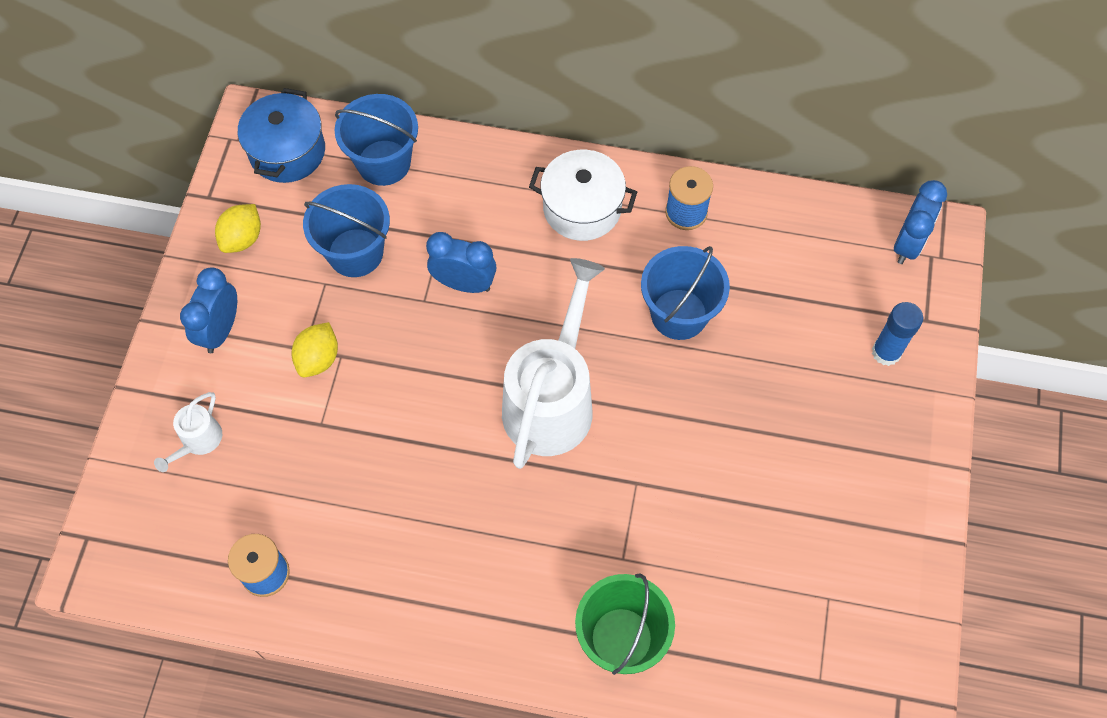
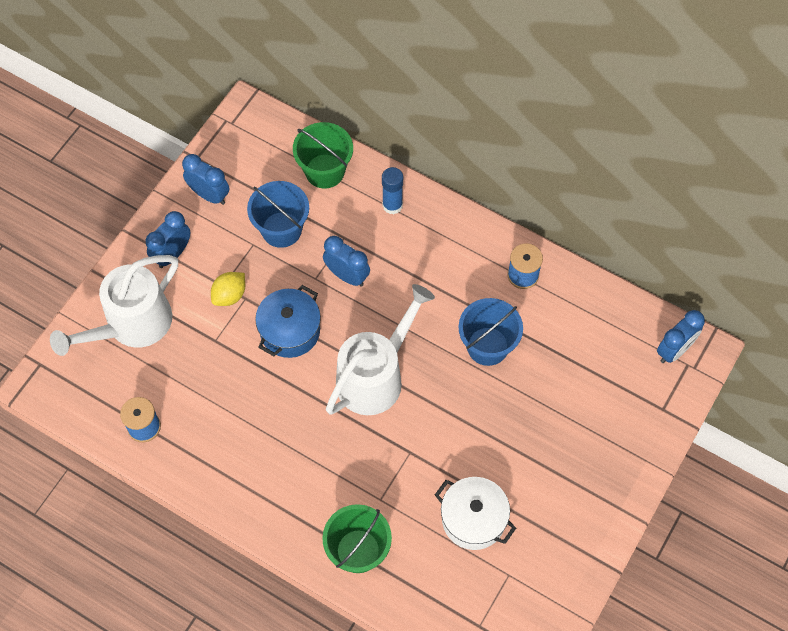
camera: 20 degrees right, 0 degrees up
white watering can [154,392,222,472] -> white watering can [50,255,178,356], size x2.27
yellow lemon [215,204,261,253] -> blue clock [182,154,229,205]
blue pot [238,88,325,183] -> blue pot moved to [255,285,321,358]
blue bucket [335,94,418,186] -> green bucket [293,122,353,188]
white pot [529,150,637,241] -> white pot moved to [435,477,516,550]
blue glue stick [872,302,923,366] -> blue glue stick moved to [382,167,403,214]

